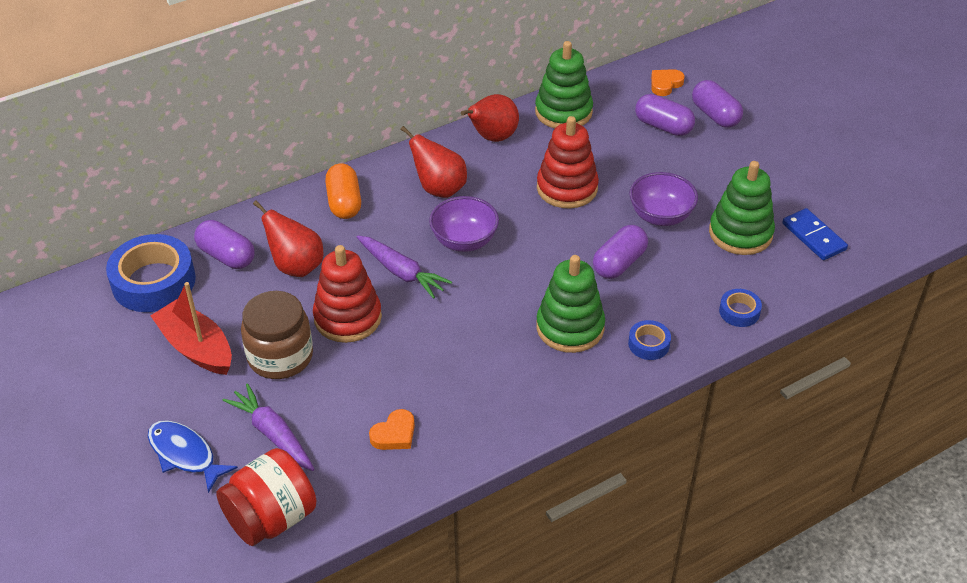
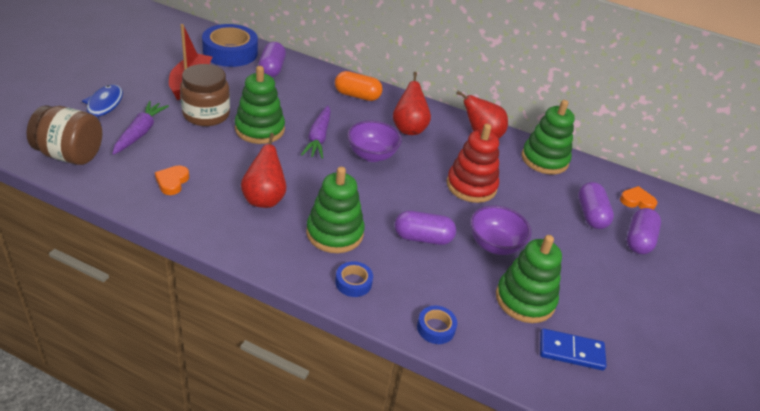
camera: 50 degrees right, 5 degrees down
red jar [216,448,317,546] -> brown jar [26,105,102,165]
red pear [253,200,323,277] -> red pear moved to [241,133,286,208]
red stacking toy [313,245,382,343] -> green stacking toy [235,66,285,144]
orange capsule [325,163,361,219] -> orange capsule turned 60 degrees clockwise [335,71,383,101]
orange heart [369,409,415,450] -> orange heart turned 90 degrees clockwise [155,165,189,195]
blue domino [782,208,848,260] -> blue domino turned 75 degrees clockwise [540,328,607,371]

